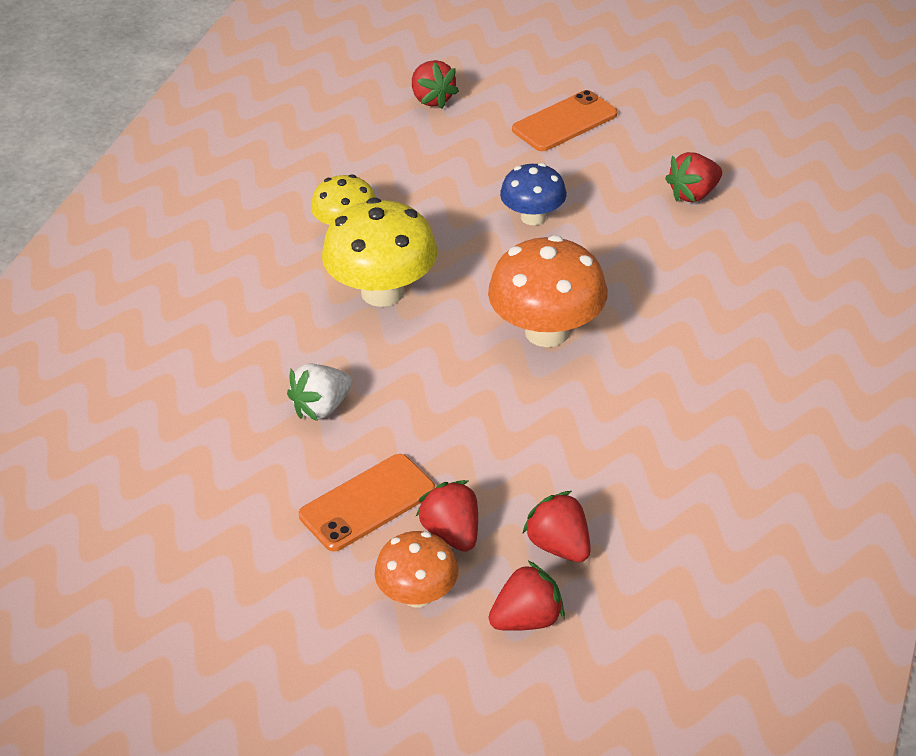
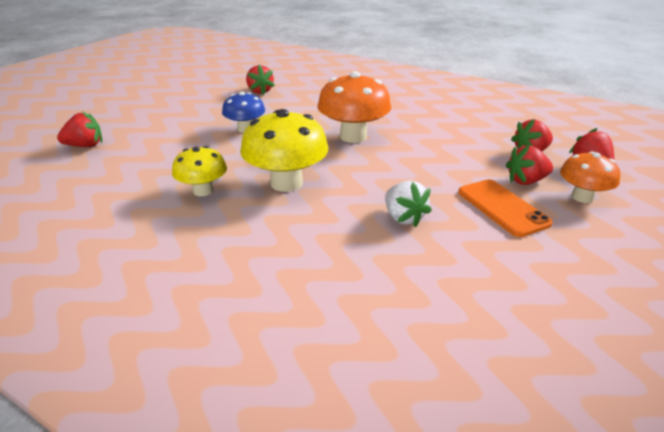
camera: 80 degrees left, 10 degrees down
orange phone [512,90,617,151] -> none

